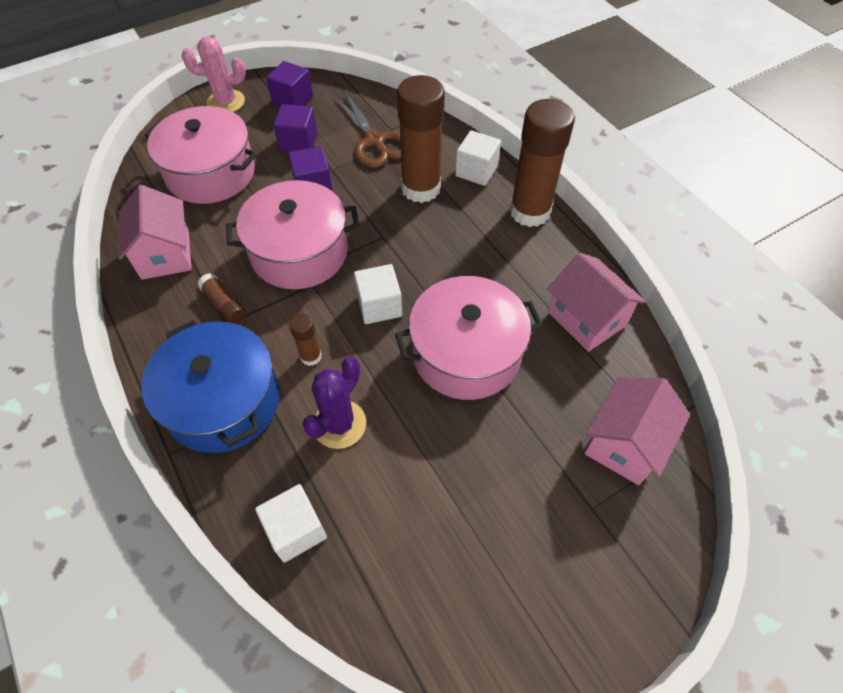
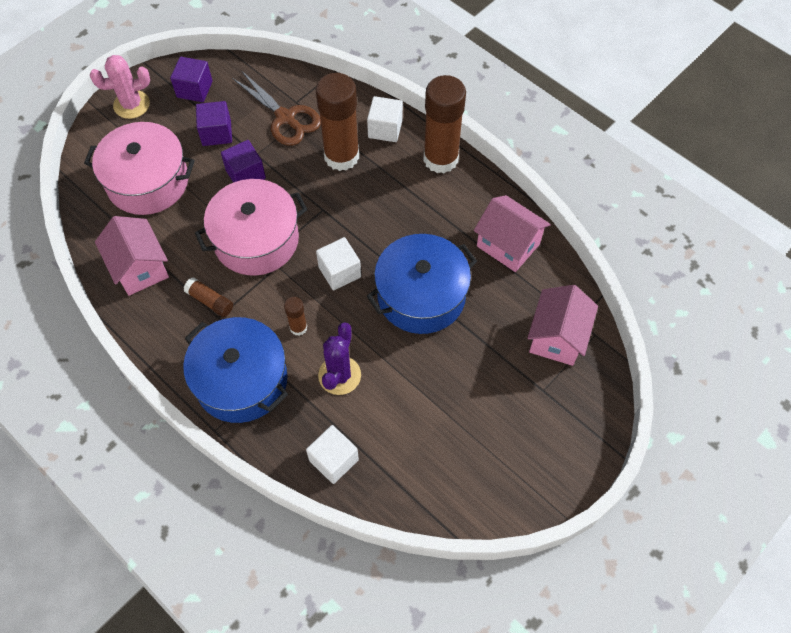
camera: 15 degrees left, 5 degrees up
pink pot [395,276,543,400] -> blue pot [367,234,477,334]

